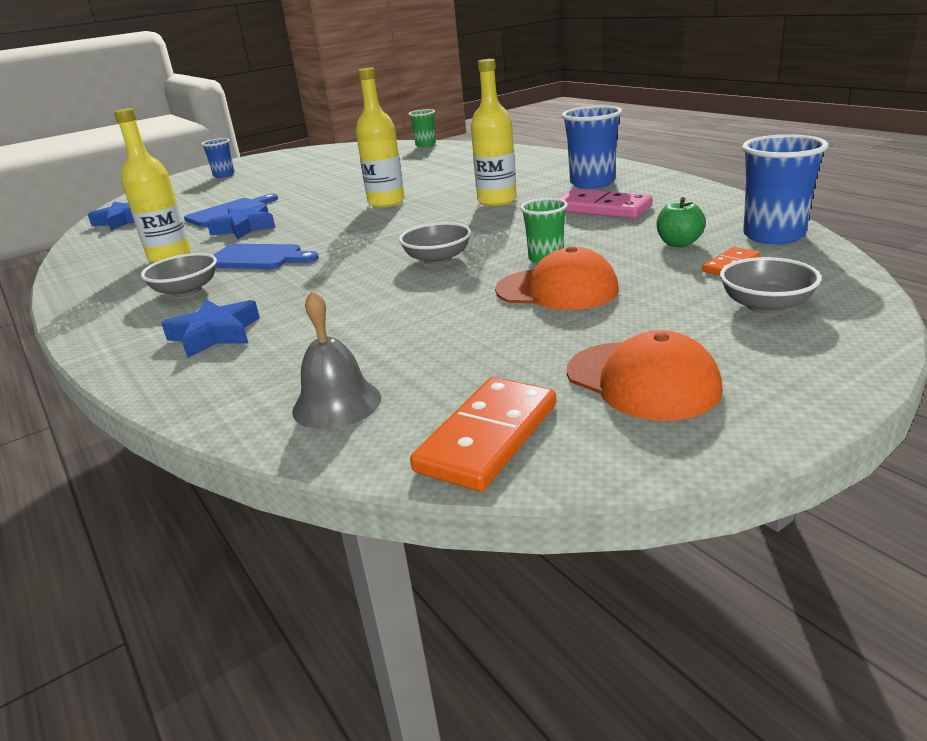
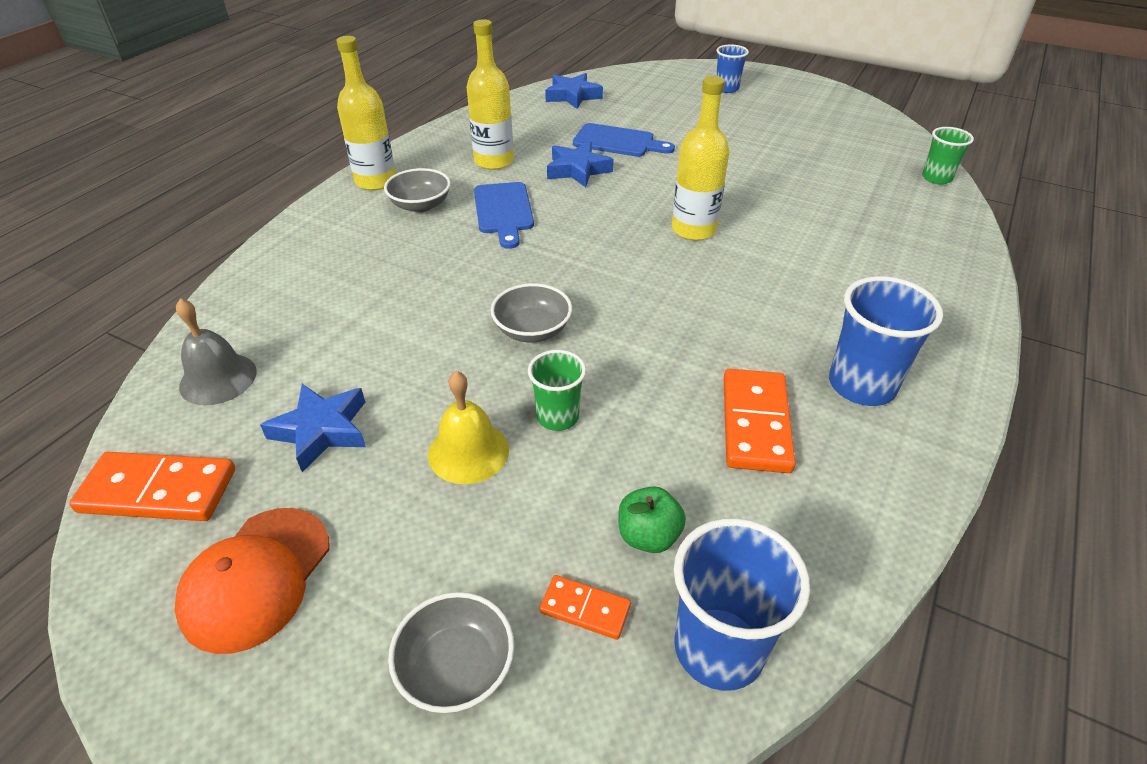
camera: 60 degrees right, 15 degrees up
blue star [161,299,260,358] -> blue star moved to [260,384,366,472]
yellow bottle [471,59,517,206] -> yellow bottle moved to [337,36,396,190]
orange cap [495,246,619,310] -> yellow bell [428,371,509,484]
pink domino [558,189,652,219] -> orange domino [724,369,796,473]

